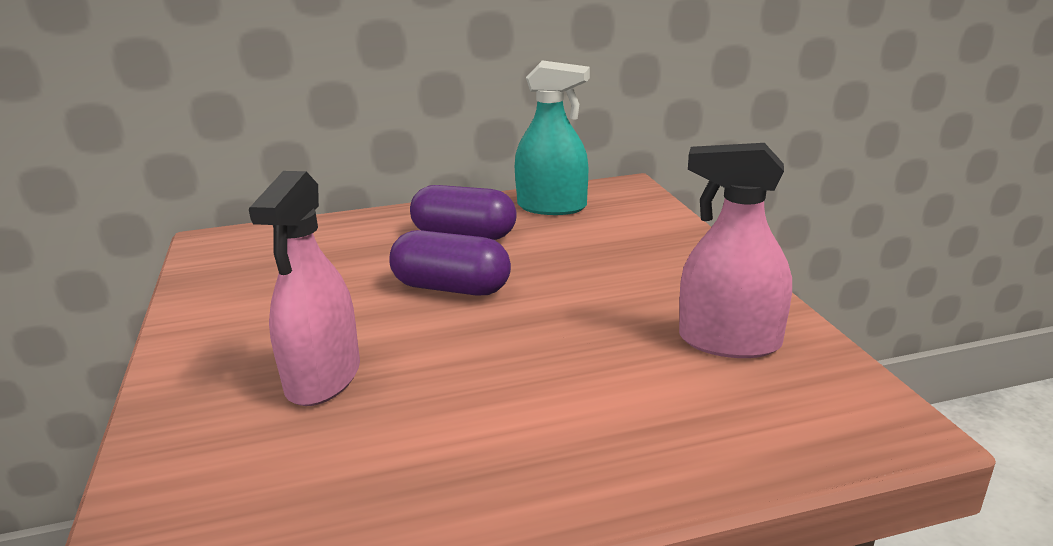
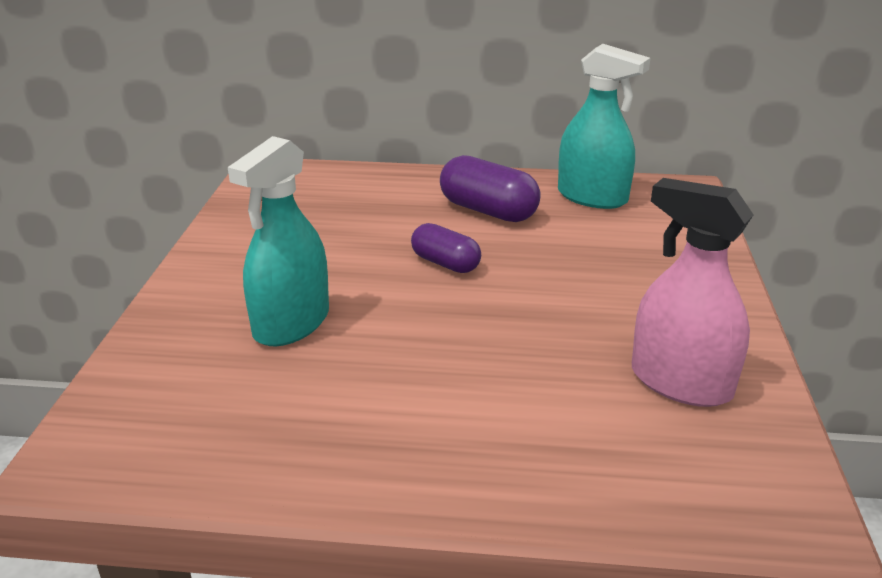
camera: 20 degrees right, 5 degrees up
pink spray bottle [249,171,360,406] -> turquoise spray bottle [228,136,329,346]
purple capsule [389,230,511,296] -> purple capsule [411,223,481,273], size x0.65

